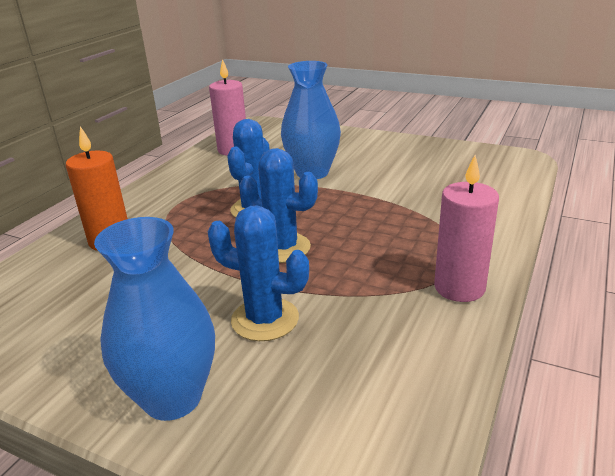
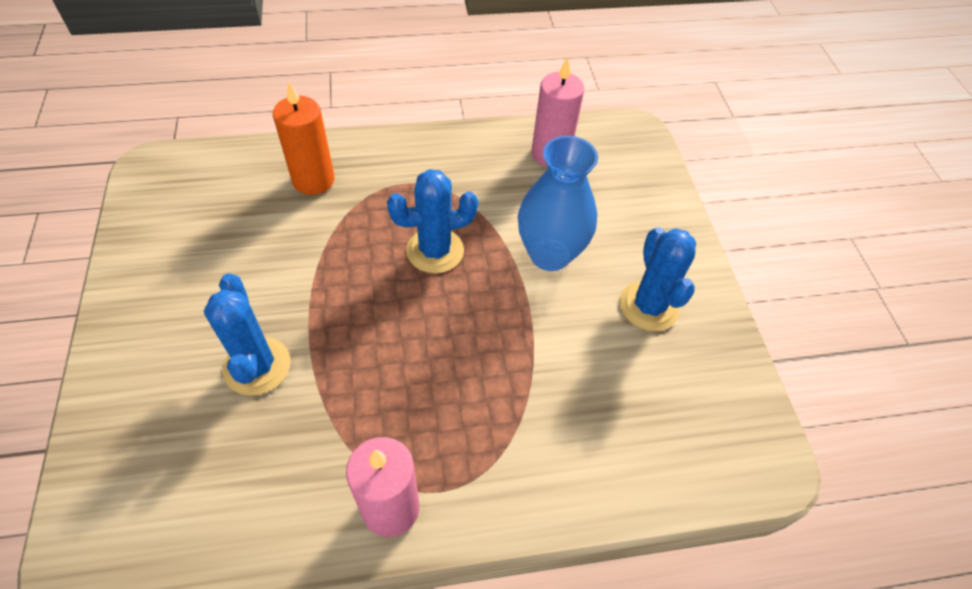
camera: 50 degrees right, 25 degrees up
blue vase [94,217,215,421] -> none
blue cactus [240,148,318,263] -> blue cactus moved to [620,227,696,331]

